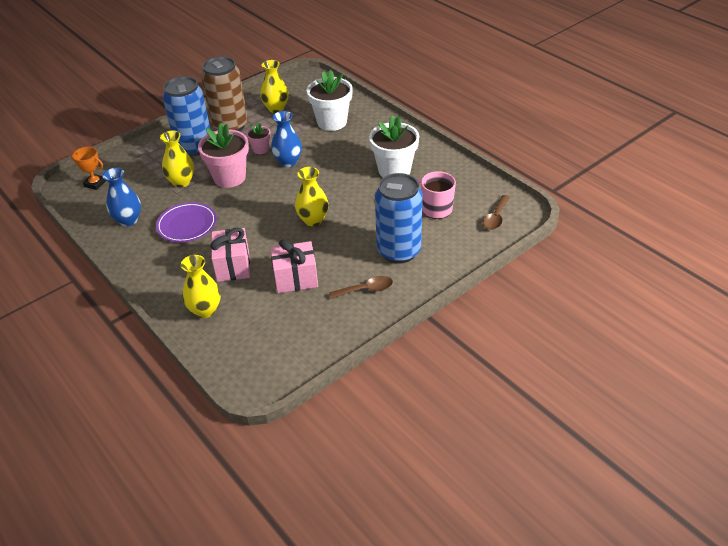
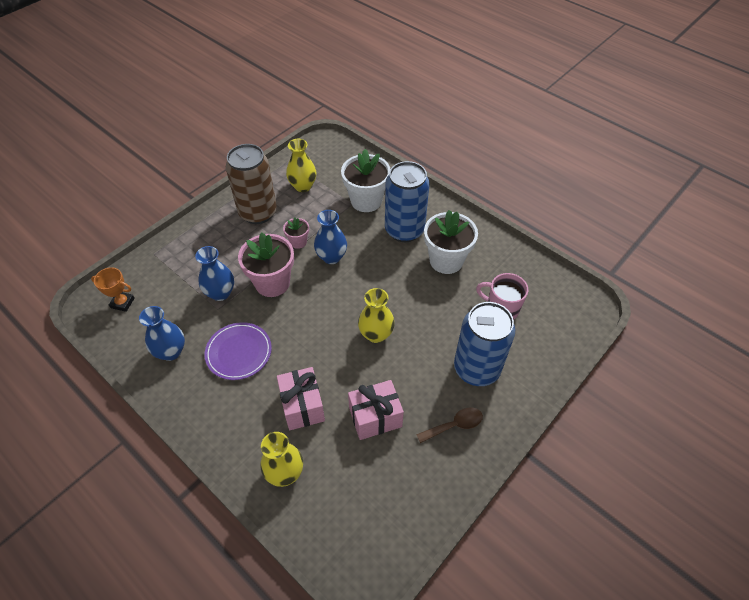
camera: 10 degrees left, 10 degrees up
yellow vase [160,131,194,188] -> blue vase [195,246,234,301]
blue can [163,76,210,156] -> blue can moved to [385,161,429,242]
brown spoon [483,195,510,230] -> none

